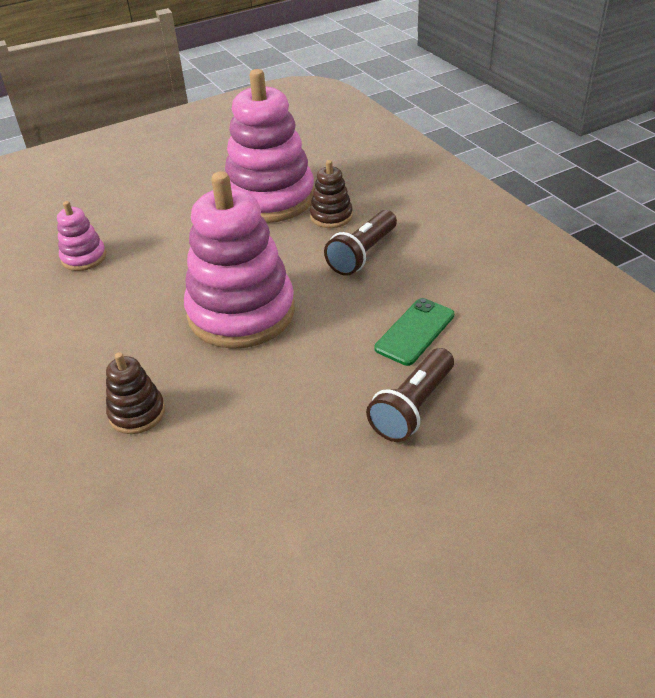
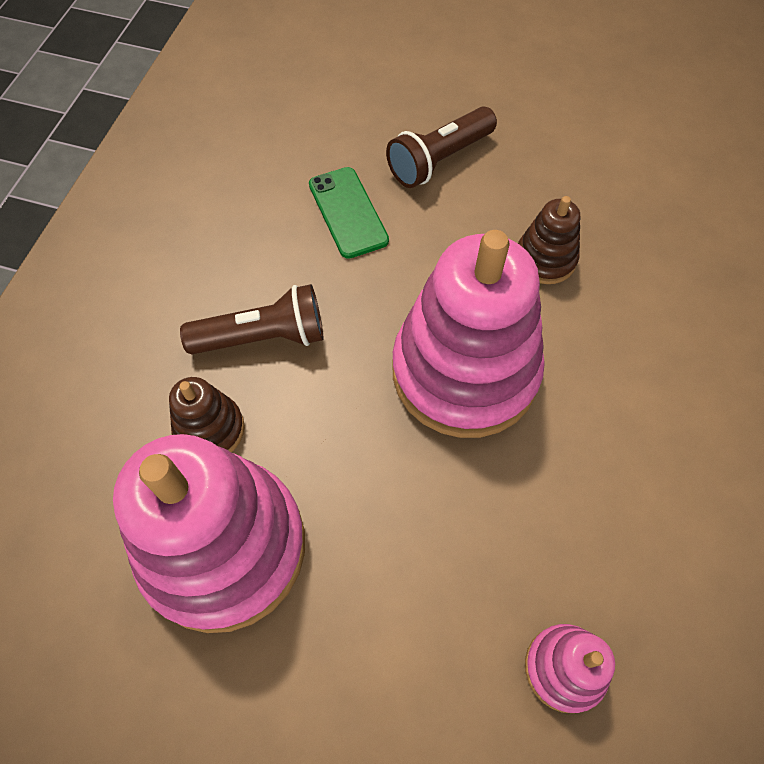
camera: 135 degrees left, 20 degrees up
brown stacking toy [106,352,165,434] -> brown stacking toy moved to [518,196,580,284]
brown flashlight [366,348,454,442] -> brown flashlight turned 150 degrees clockwise [386,106,497,188]
green phone [375,298,454,366] -> green phone turned 75 degrees clockwise [309,167,389,259]

